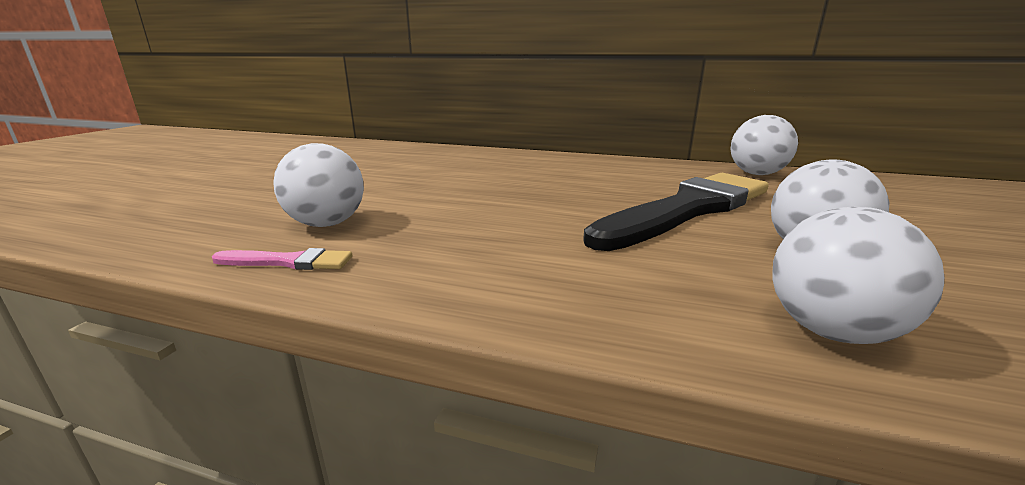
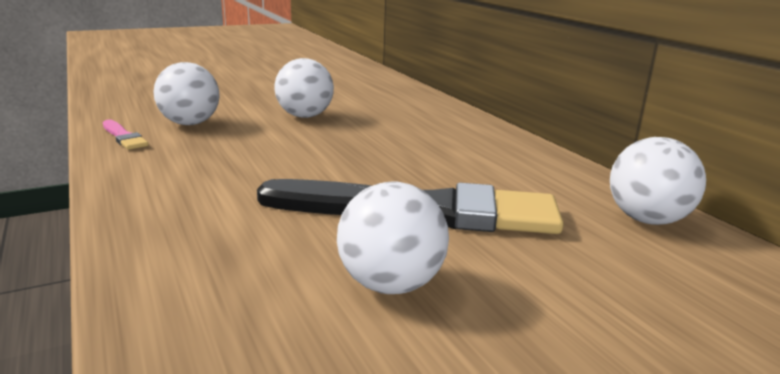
camera: 45 degrees right, 0 degrees up
white ball [772,207,944,344] -> white ball moved to [275,58,334,118]

